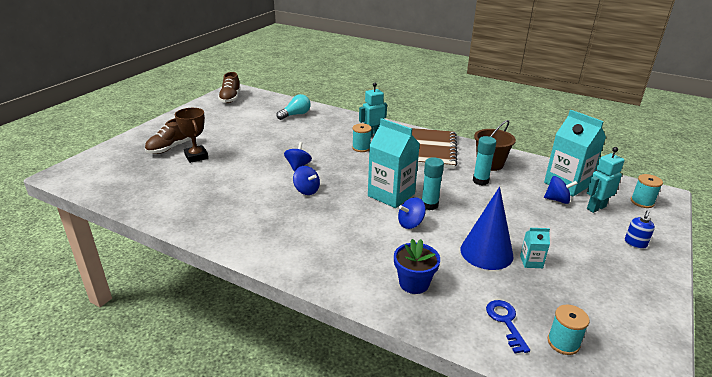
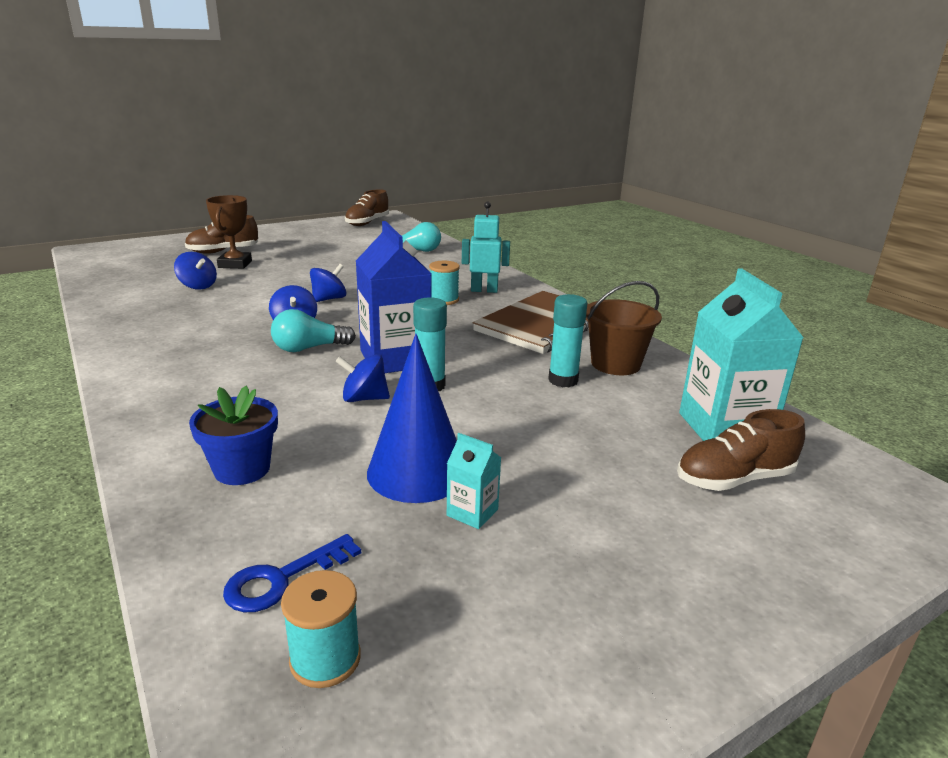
camera: 30 degrees right, 5 degrees down
turquoise carton [368,118,420,208] -> blue carton [356,221,432,373]
blue key [486,300,530,353] -> blue key turned 150 degrees counterclockwise [223,534,361,612]
blue spinning top [544,176,578,204] -> blue spinning top moved to [174,252,217,290]
turquoise robot [587,147,624,213] -> brown shoe [677,409,805,491]
blue soap dispenser [625,210,655,249] -> none
turquoise spool [631,174,663,208] -> none
none -> turquoise light bulb [271,309,356,352]

